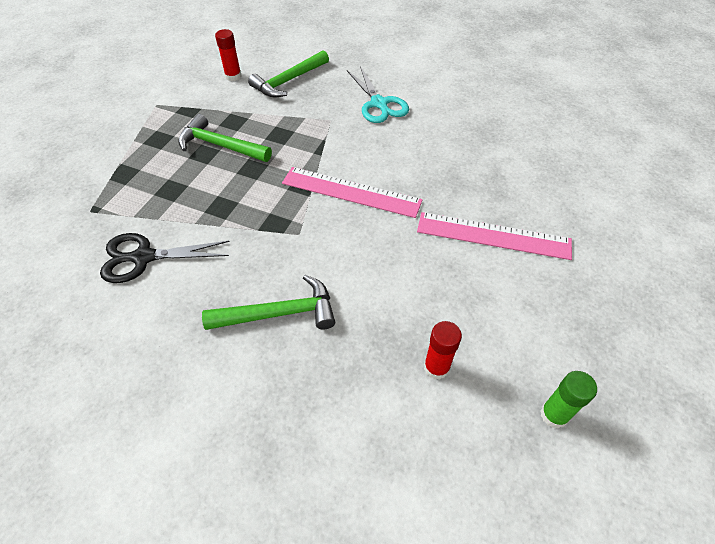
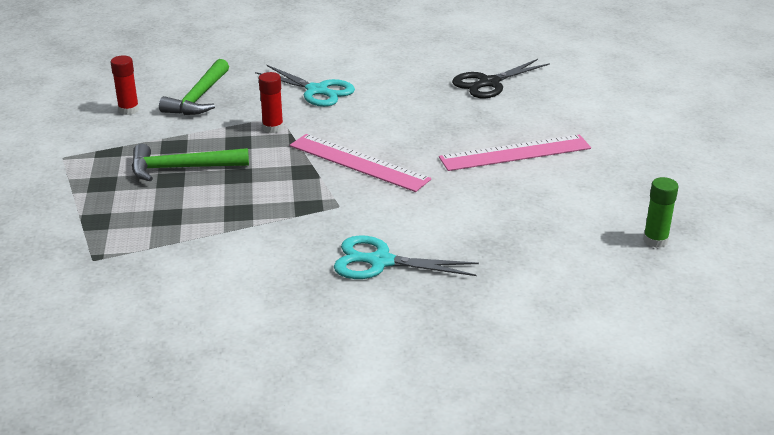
camera: 30 degrees left, 20 degrees down
black scissors [100,233,230,283] -> black scissors moved to [452,59,550,99]
green hammer [202,275,335,330] -> turquoise scissors [334,235,479,279]
pink ruler [282,167,423,218] -> pink ruler turned 45 degrees clockwise [290,134,431,192]
red glue stick [424,321,462,380] -> red glue stick moved to [259,72,283,133]

